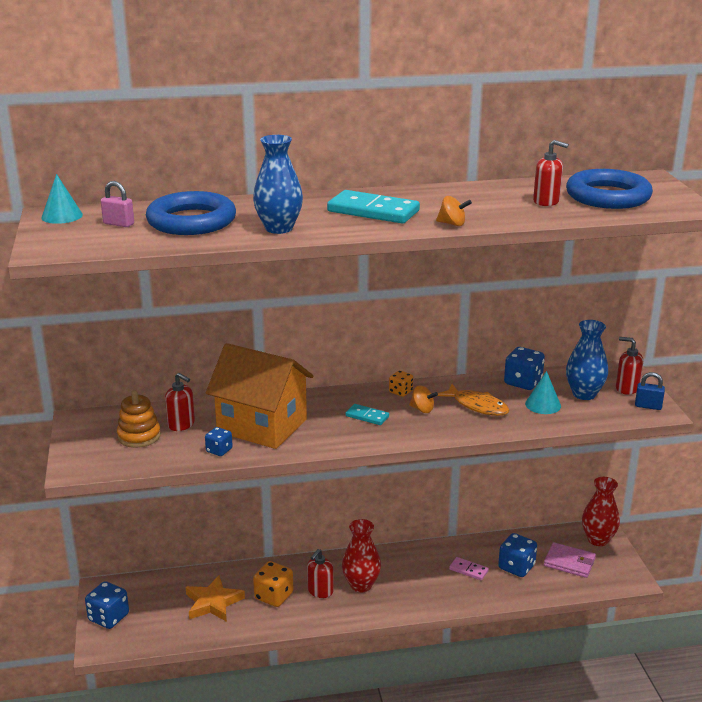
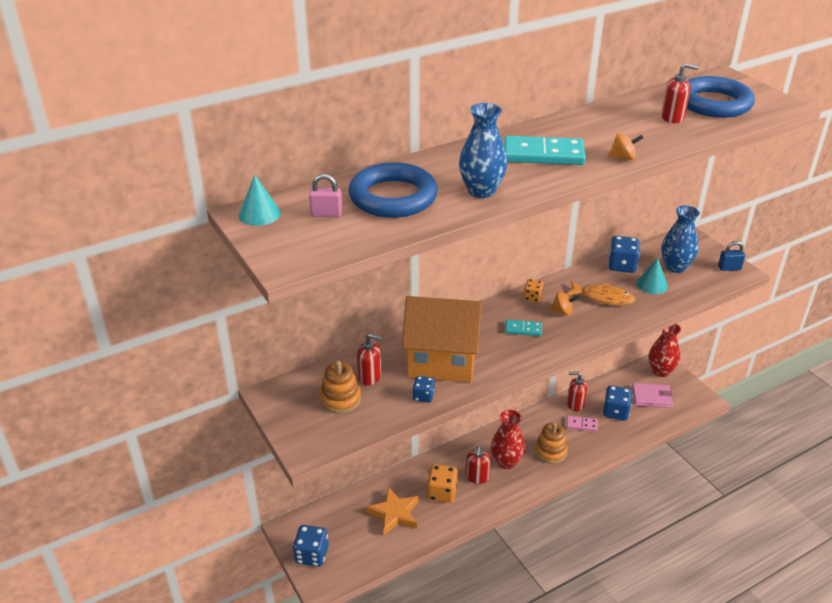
camera: 20 degrees left, 10 degrees up
red soap dispenser [616,337,643,395] -> red soap dispenser moved to [567,372,587,412]
none -> orange stacking toy [535,423,568,464]

